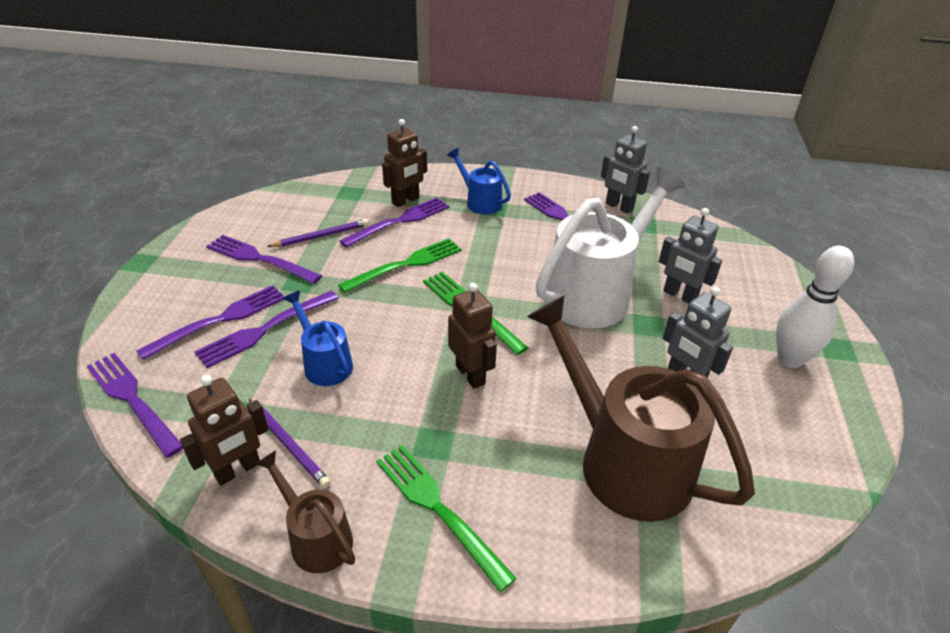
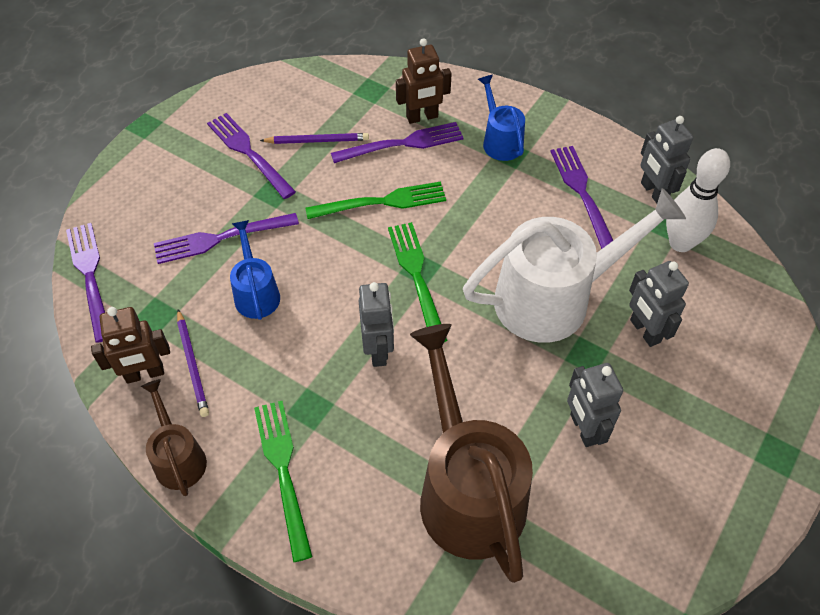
camera: 25 degrees right, 15 degrees up
purple fork [136,285,285,360] -> none
brown robot [448,283,497,389] -> grey robot [359,282,394,367]
white bowling pin [776,246,854,368] -> white bowling pin moved to [666,148,730,252]

